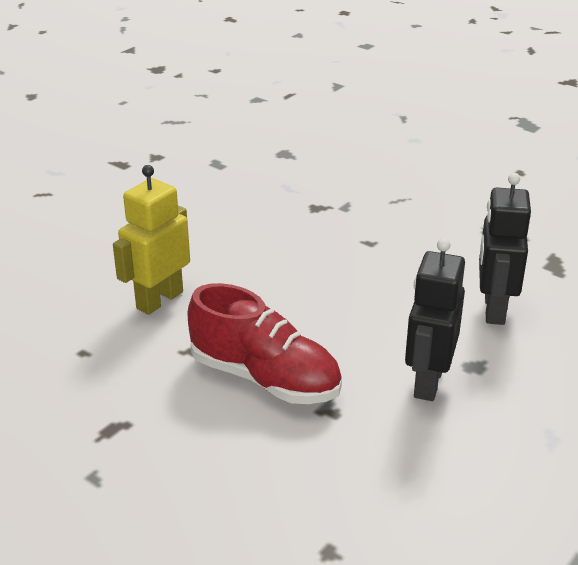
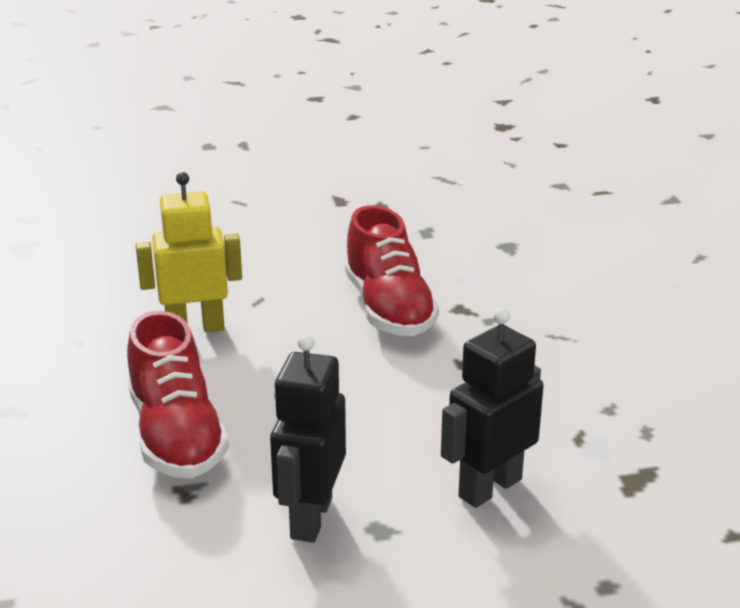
camera: 40 degrees right, 5 degrees down
black robot [405,238,465,401] -> black robot turned 45 degrees counterclockwise [270,334,346,542]
none -> red shoe [344,205,439,336]

